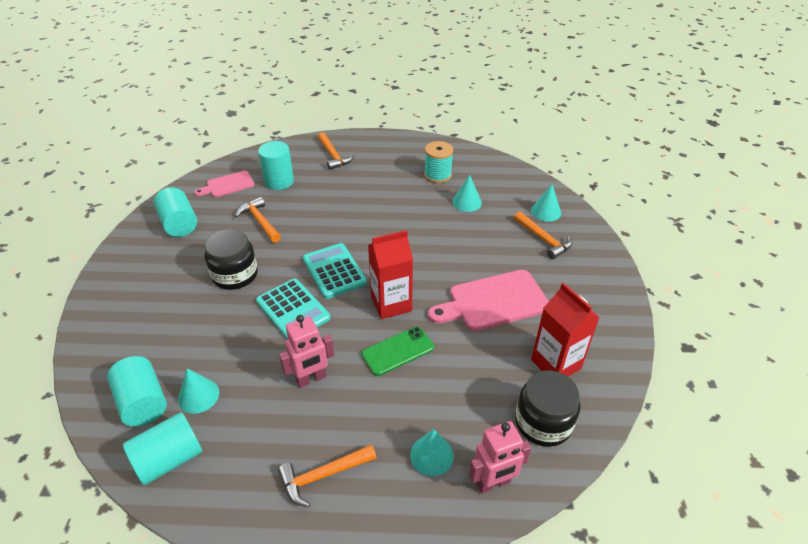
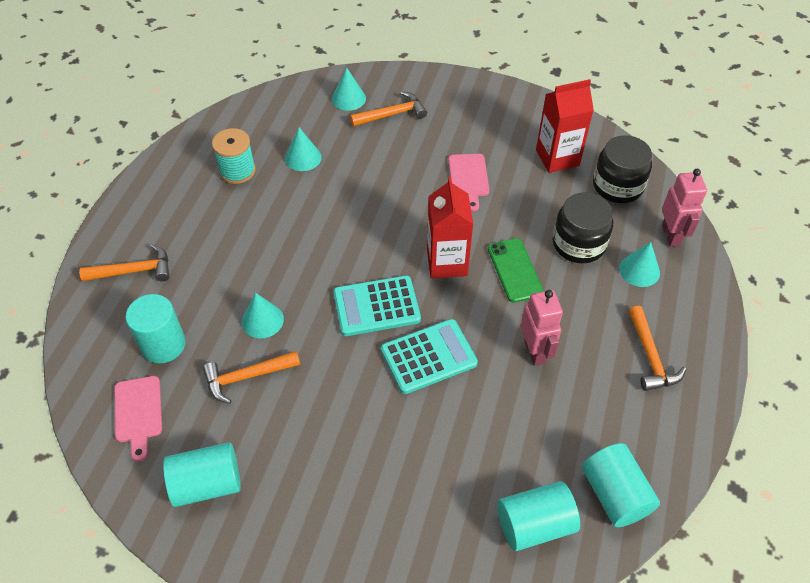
camera: 75 degrees left, 10 degrees up
turquoise cone [178,368,219,414] -> turquoise cone moved to [242,293,284,338]
black jar [205,229,258,290] -> black jar moved to [553,193,613,263]
pink cutting board [428,270,549,331] -> pink cutting board [448,154,489,212], size x0.59

